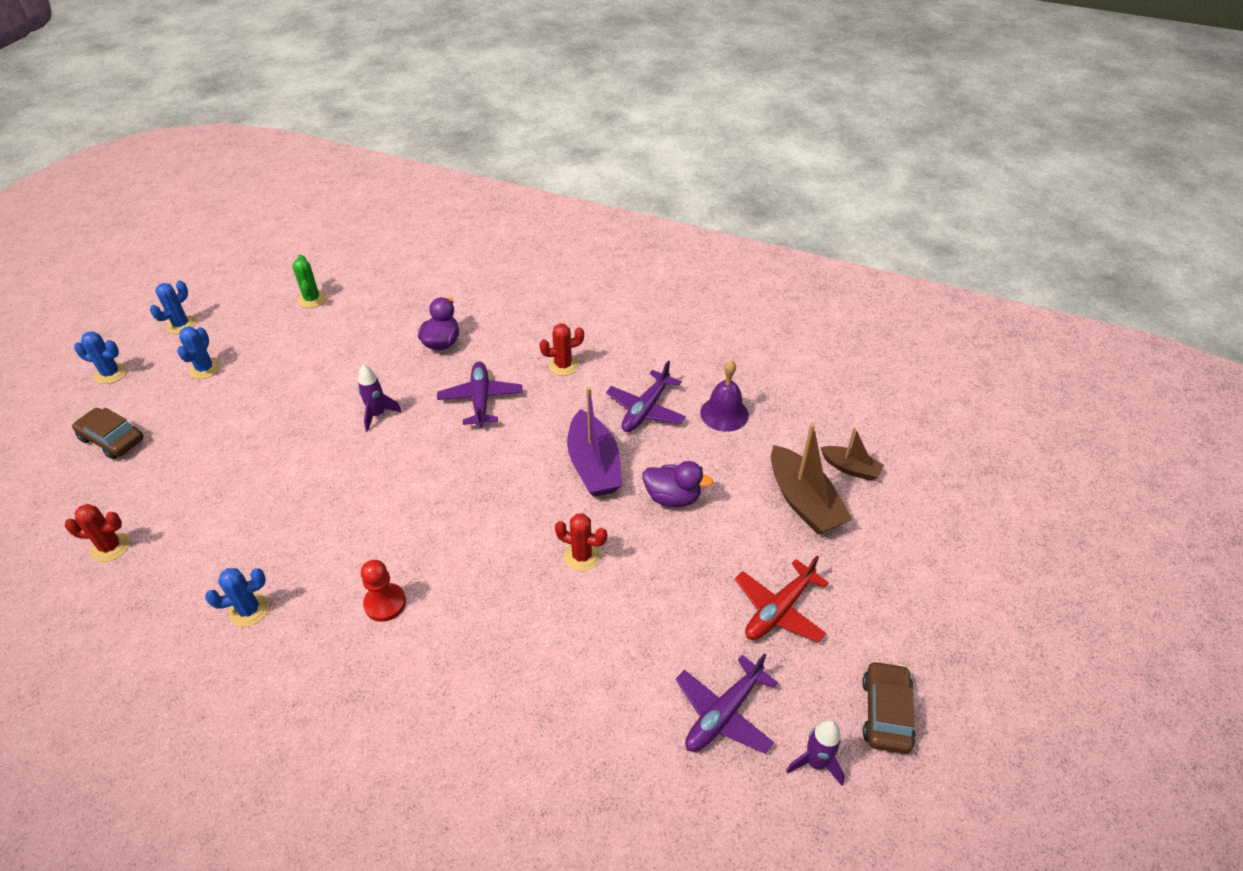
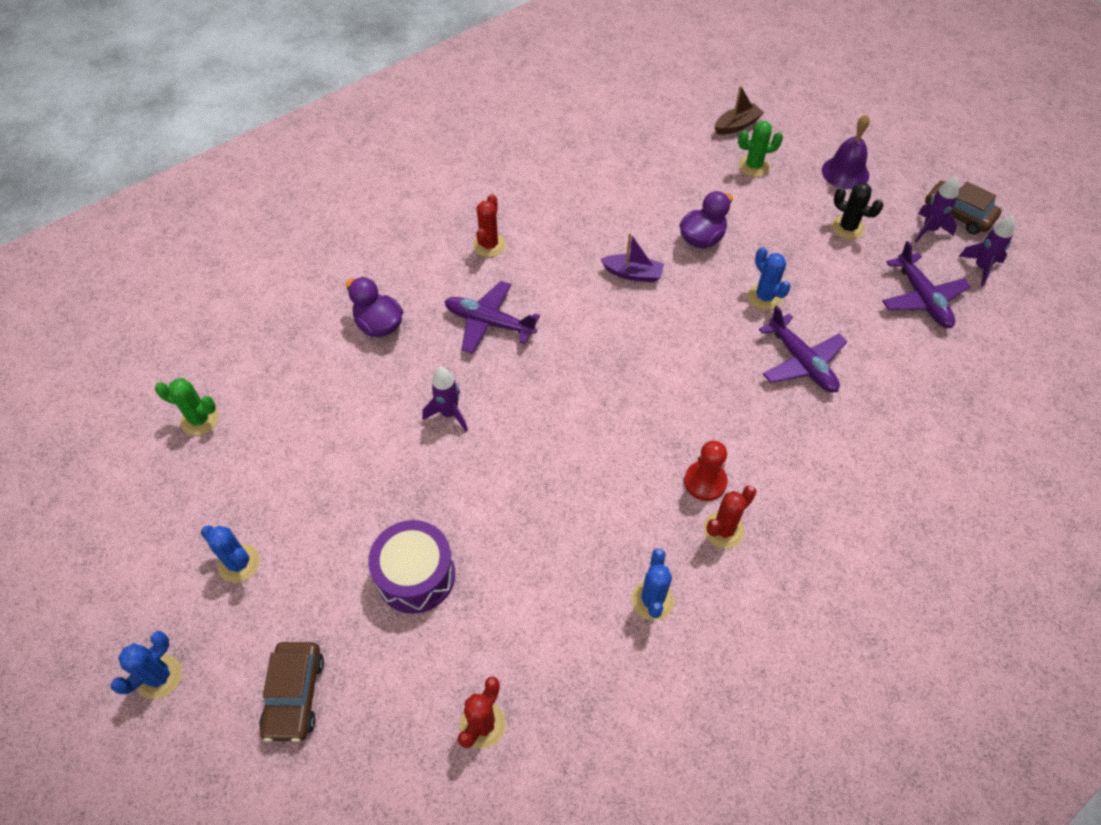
camera: 60 degrees left, 10 degrees up
brown car [72,408,143,460] -> brown car turned 60 degrees counterclockwise [259,642,324,742]
blue cactus [150,281,196,334] -> blue cactus moved to [748,247,791,310]
red cactus [555,514,607,571] -> red cactus moved to [704,485,757,548]
purple boat [567,387,622,497] -> purple boat [600,233,664,283], size x0.58
purple plane [606,360,686,432] -> purple plane moved to [759,305,847,393]
purple bell [700,360,749,432] -> purple bell moved to [822,114,870,189]
red plane [735,555,829,643] -> black cactus [832,183,883,239]
brown boat [771,423,852,534] -> green cactus [738,121,783,177]
none -> purple drum [368,520,455,614]
none -> purple rocket [915,176,959,243]

